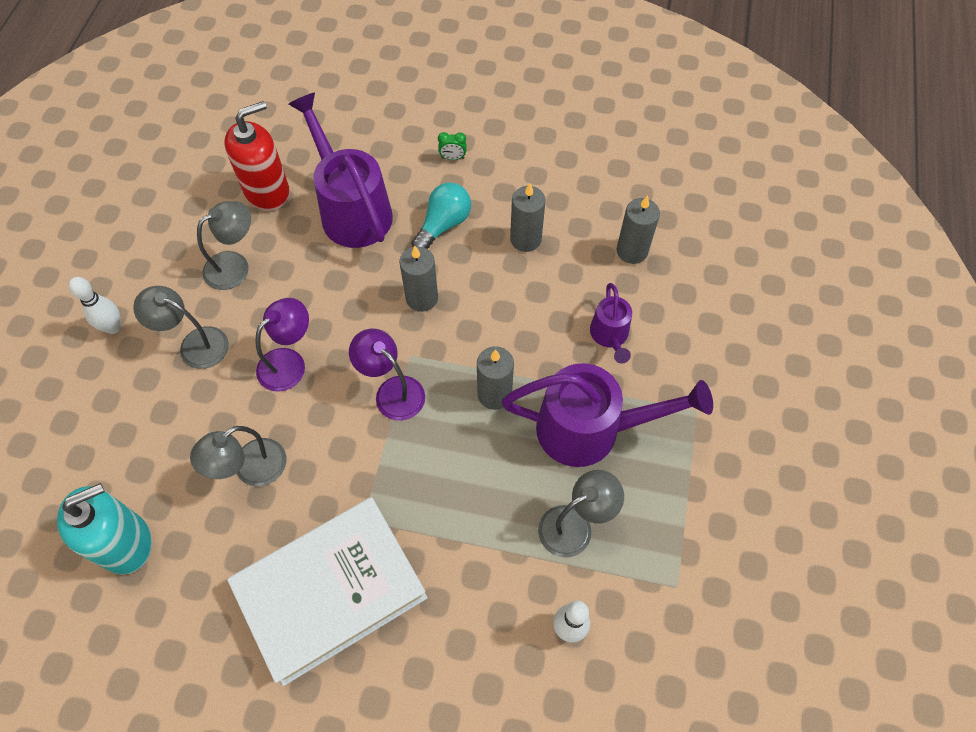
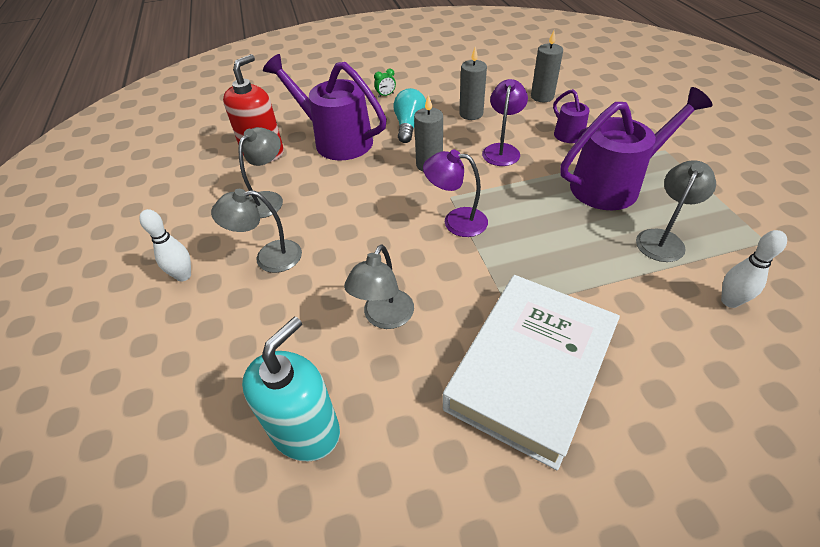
camera: 25 degrees left, 15 degrees down
purple lamp [255,298,309,392] -> purple lamp moved to [482,79,528,166]
grey candle [477,346,514,410] -> none

